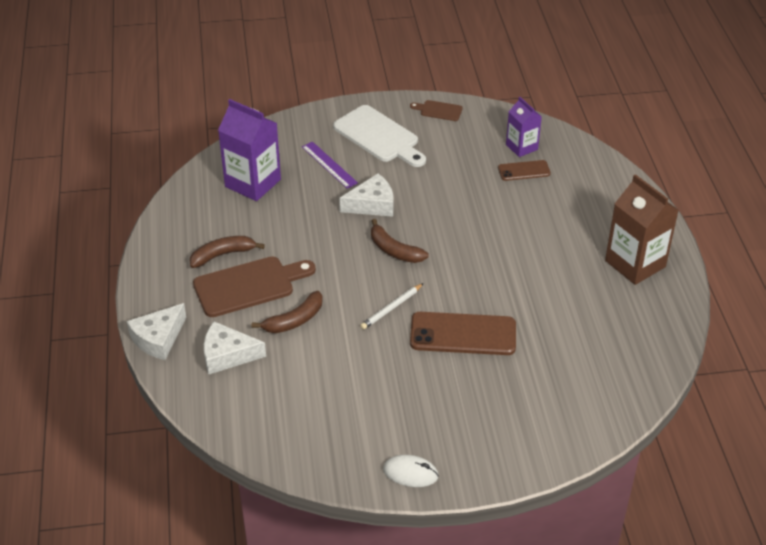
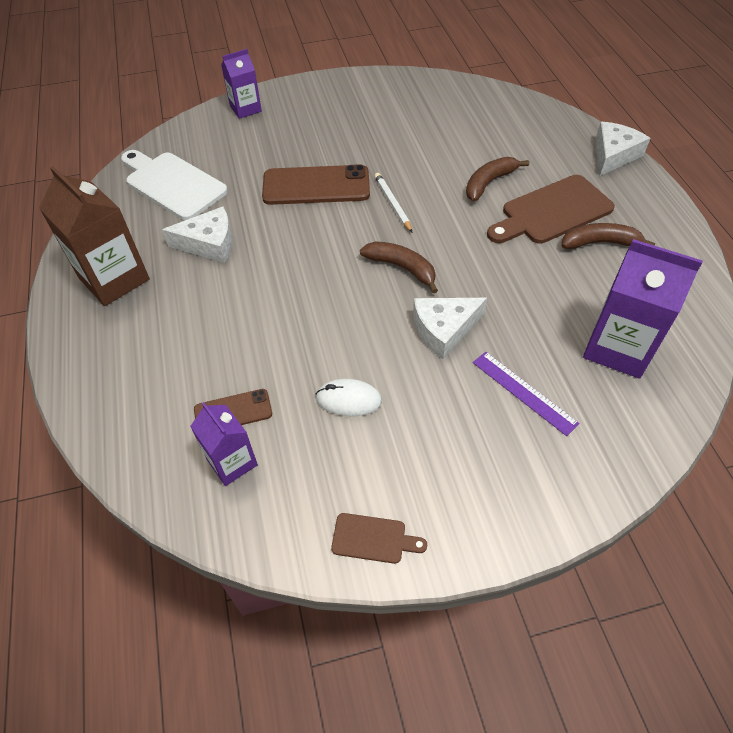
camera: 175 degrees right, 10 degrees up
brown banana [190,236,265,268] -> brown banana turned 150 degrees counterclockwise [562,223,655,249]
white cheese [204,321,266,375] -> white cheese moved to [162,207,233,263]
white cutting board [333,105,426,167] -> white cutting board moved to [121,150,228,220]
white pencil [360,283,424,330] -> white pencil turned 60 degrees counterclockwise [374,173,412,232]
white mouse [383,455,439,487] -> white mouse moved to [315,379,382,417]
none -> purple carton [221,49,262,119]

